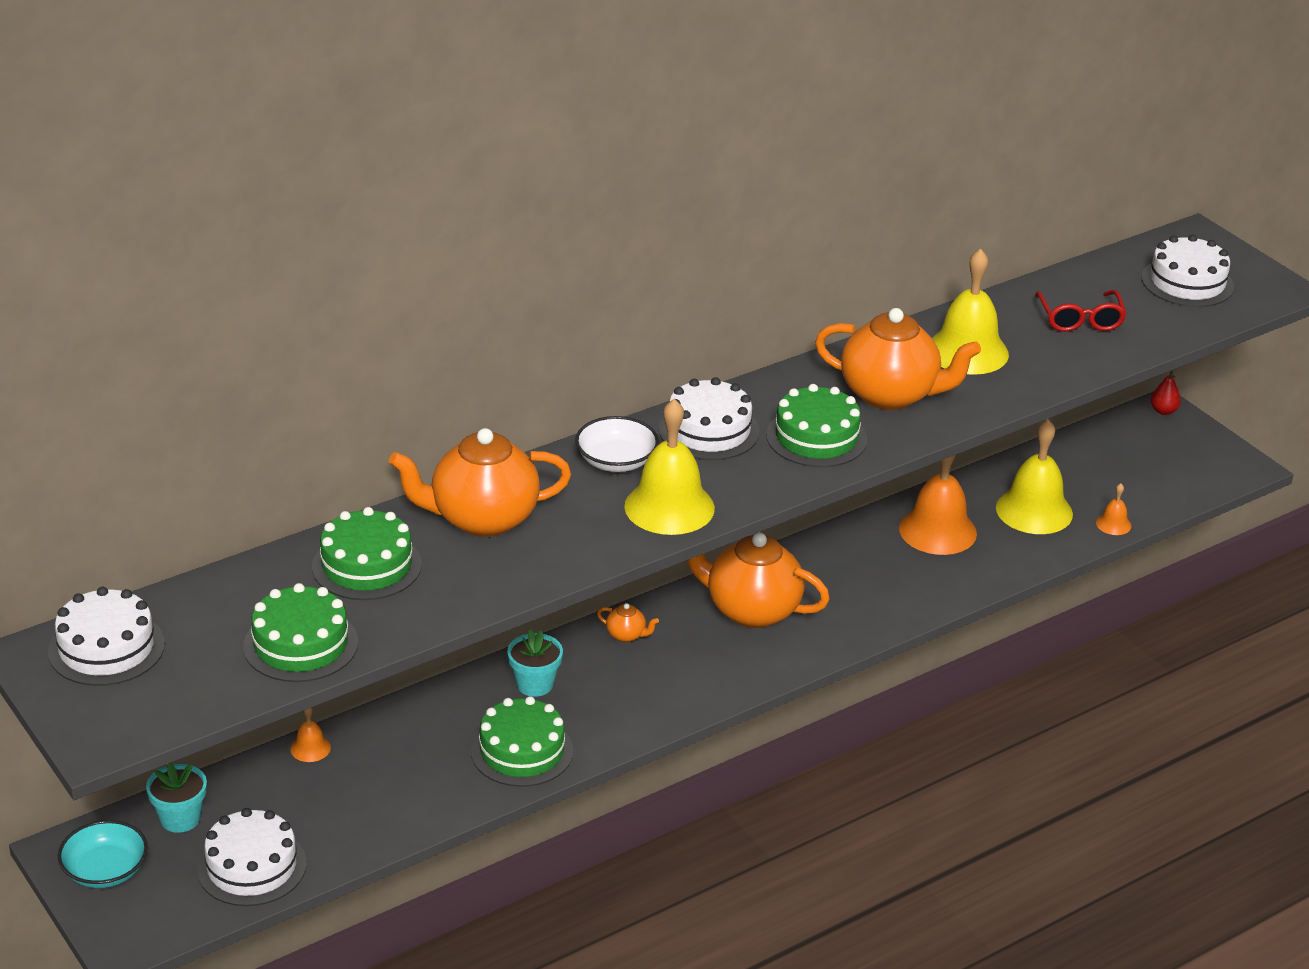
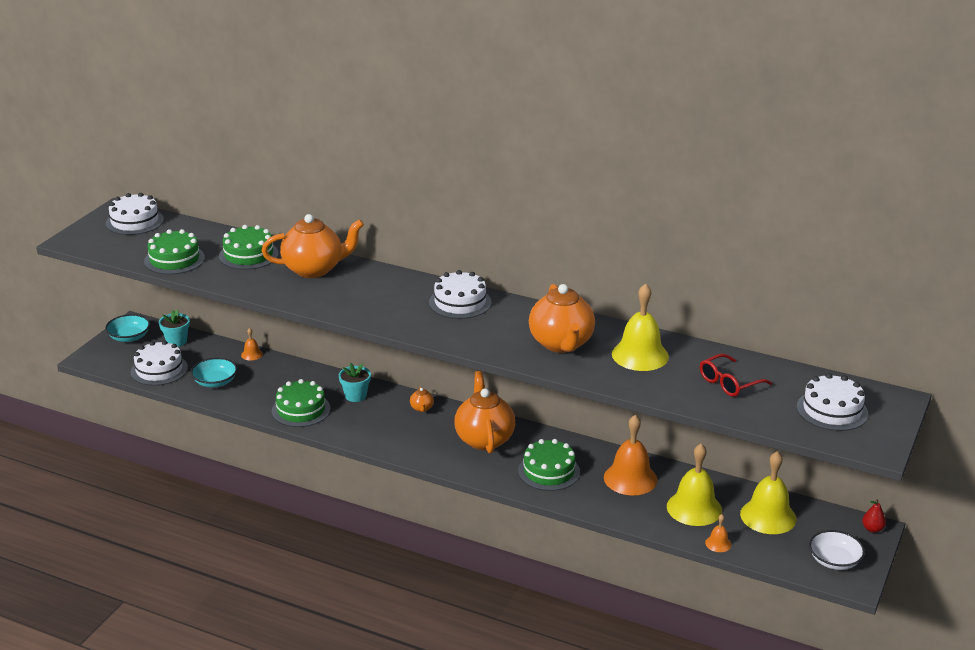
camera: 60 degrees right, 5 degrees down
orange teapot [389,428,571,537] -> orange teapot turned 120 degrees clockwise [262,214,364,278]
white bowl [575,416,659,472] -> white bowl moved to [809,530,865,570]
yellow bell [624,399,715,535] -> yellow bell moved to [740,451,796,534]
green cake [766,384,868,467] -> green cake moved to [518,439,580,491]
none -> turquoise bowl [191,358,237,387]

